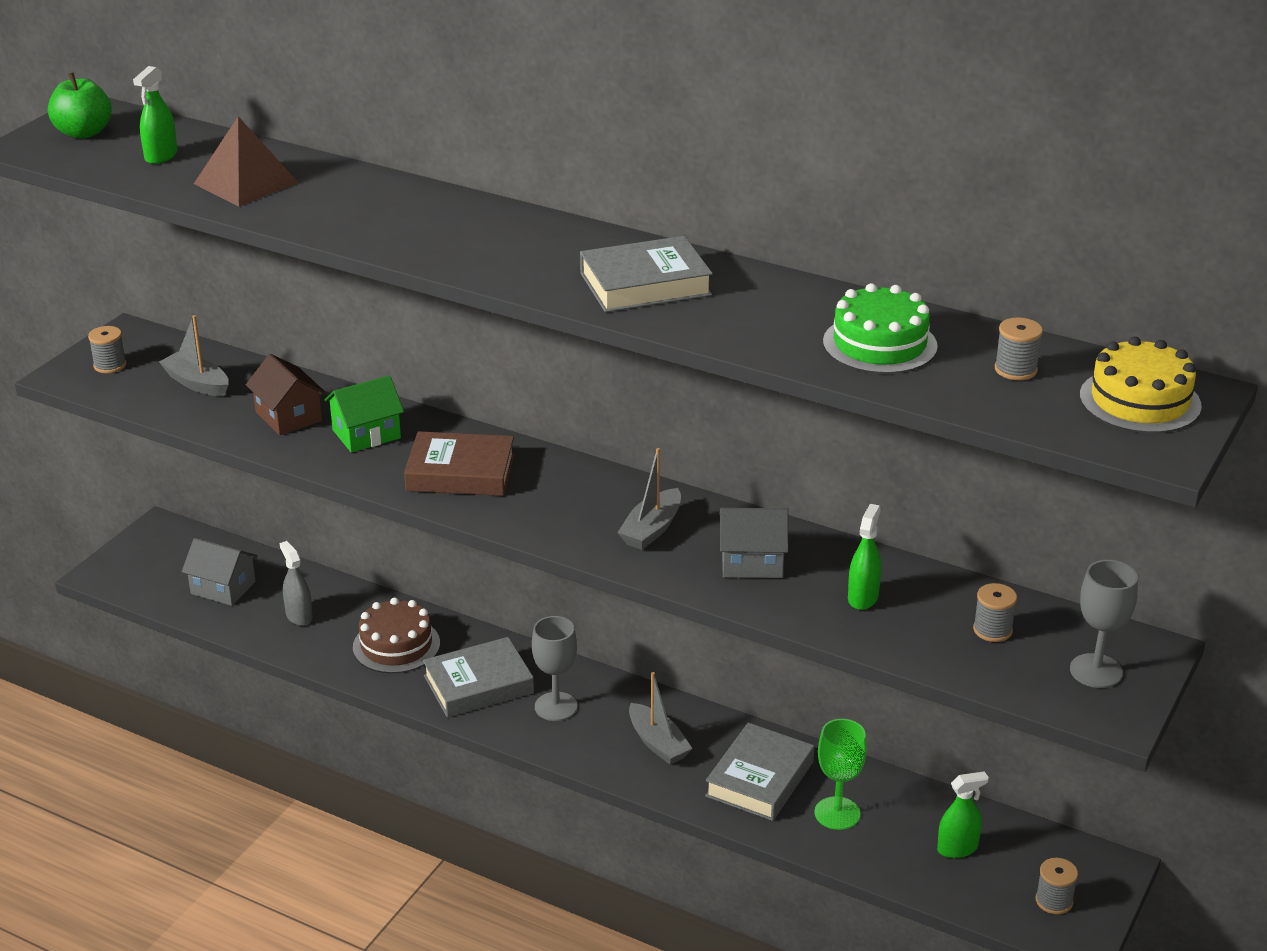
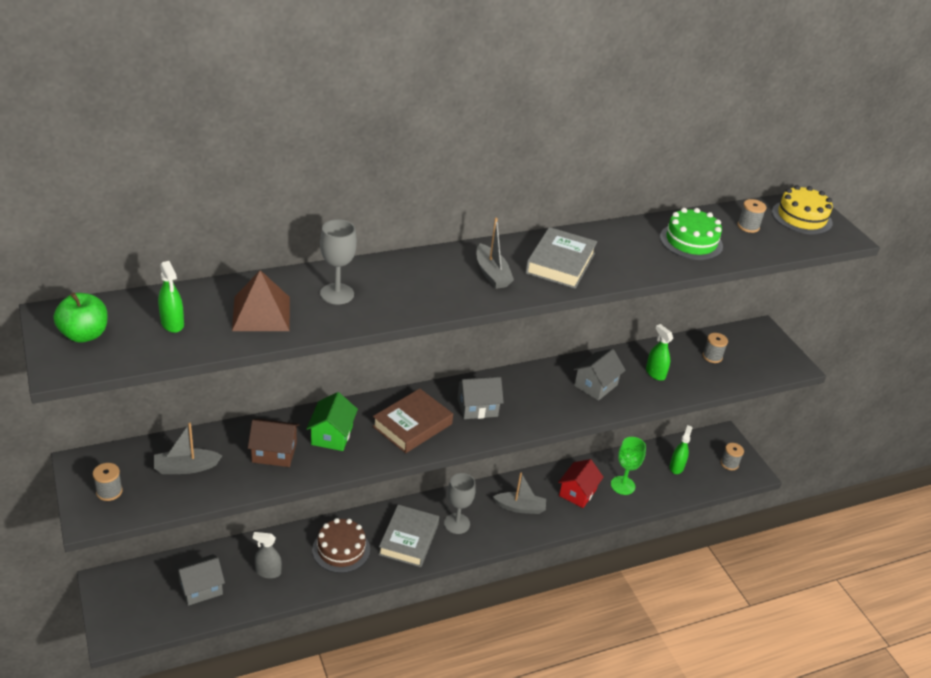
camera: 55 degrees left, 5 degrees up
grey boat [617,448,681,550] -> grey boat moved to [476,217,514,289]
grey book [705,723,815,821] -> red house [558,459,604,508]
grey goblet [1070,560,1138,688] -> grey goblet moved to [320,219,357,305]
none -> grey house [457,377,504,419]

